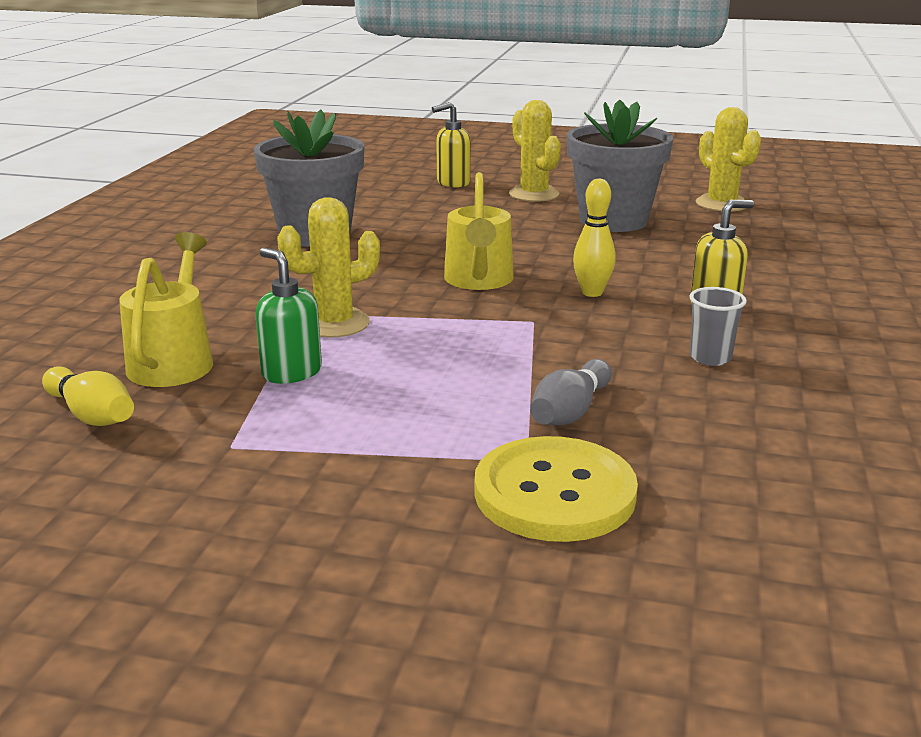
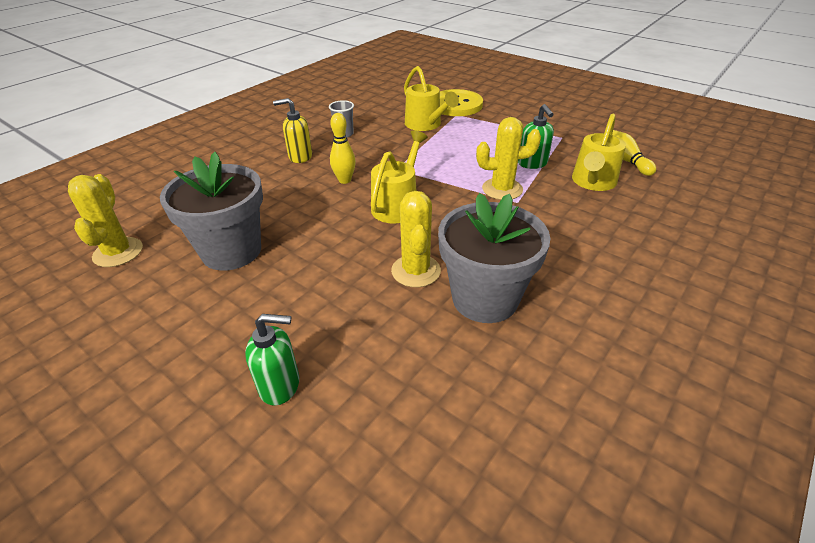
camera: 155 degrees left, 15 degrees up
yellow soap dispenser [432,102,470,188] -> green soap dispenser [245,314,299,406]
yellow cactus [509,100,561,202] -> yellow cactus moved to [391,191,441,287]
grey bowling pin [530,359,612,425] -> yellow watering can [404,66,459,131]

